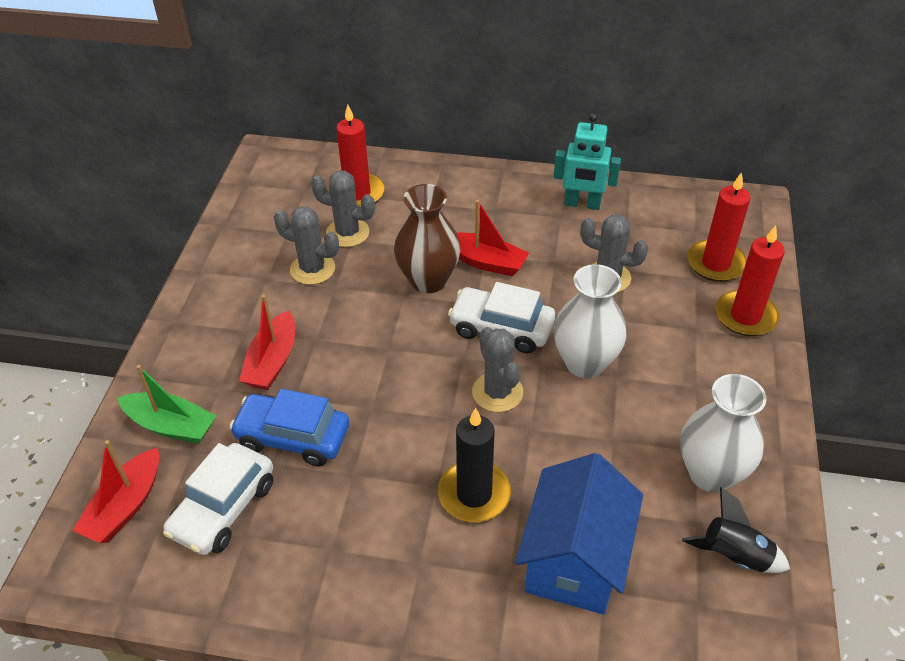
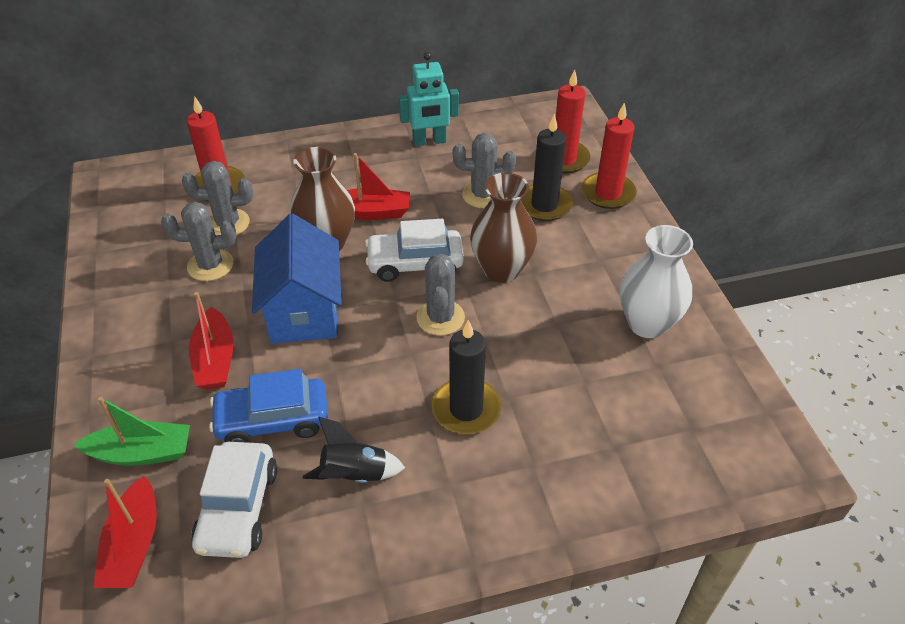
camera: 25 degrees left, 0 degrees up
grey cactus [472,327,523,412] -> grey cactus turned 45 degrees clockwise [416,253,465,336]
blue house [515,453,643,614] -> blue house moved to [252,214,342,344]
white vase [554,264,627,378] -> brown vase [470,173,537,283]
black rocket [682,487,790,573] -> black rocket moved to [303,417,405,483]
none -> black candle [521,114,573,221]

